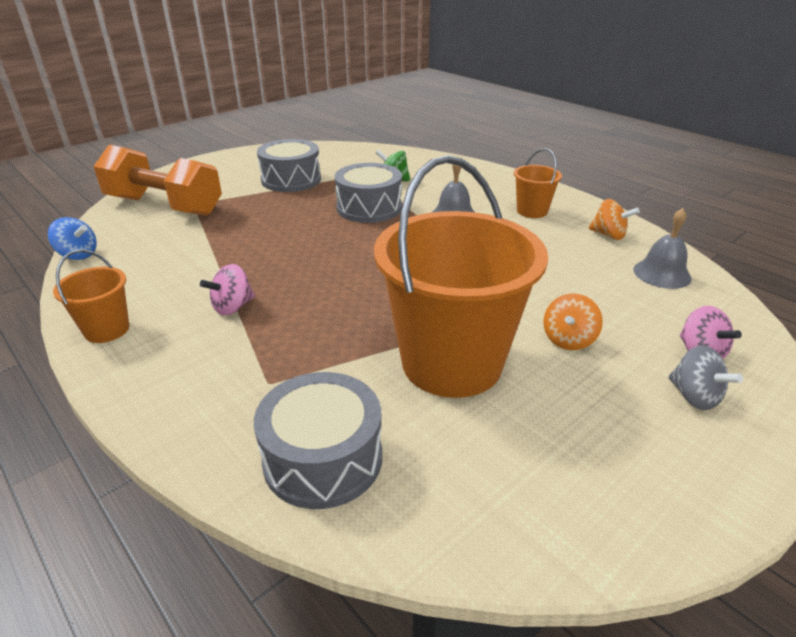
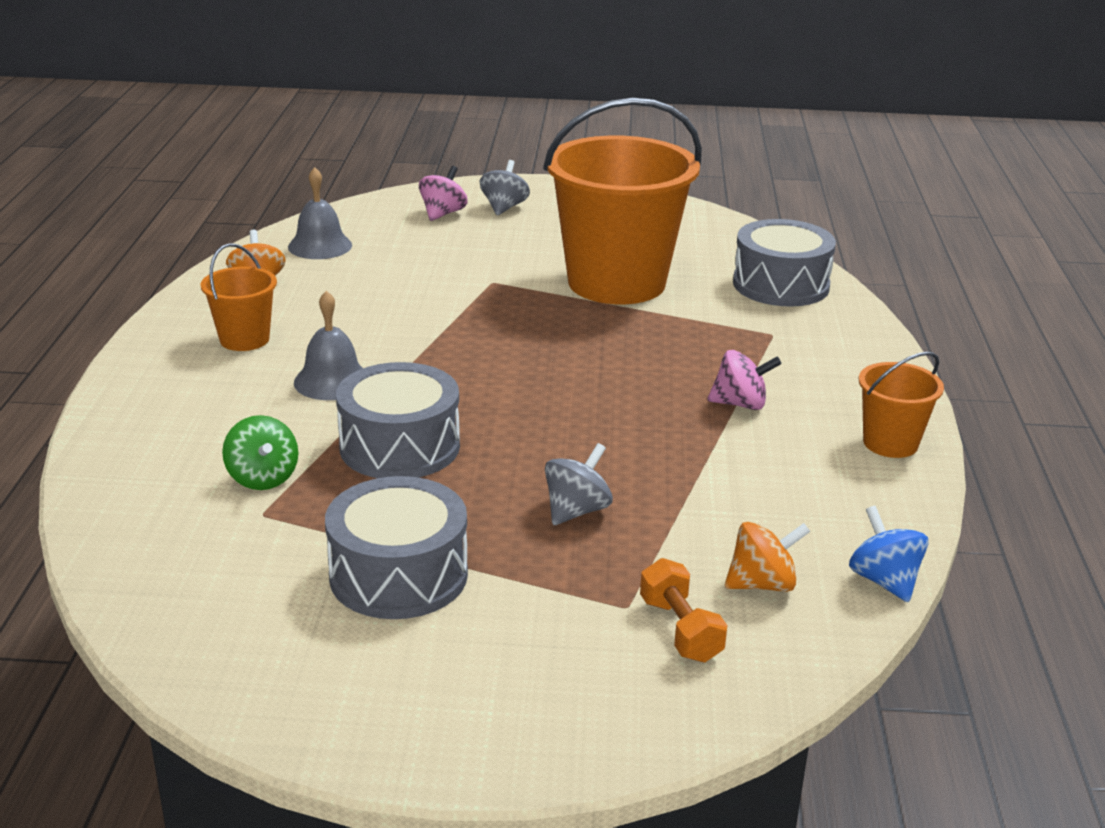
camera: 135 degrees left, 5 degrees down
orange dumbbell [93,145,222,216] -> orange dumbbell [640,558,727,662], size x0.43
orange spinning top [543,293,603,350] -> orange spinning top moved to [725,522,811,592]
none -> grey spinning top [545,443,613,525]

